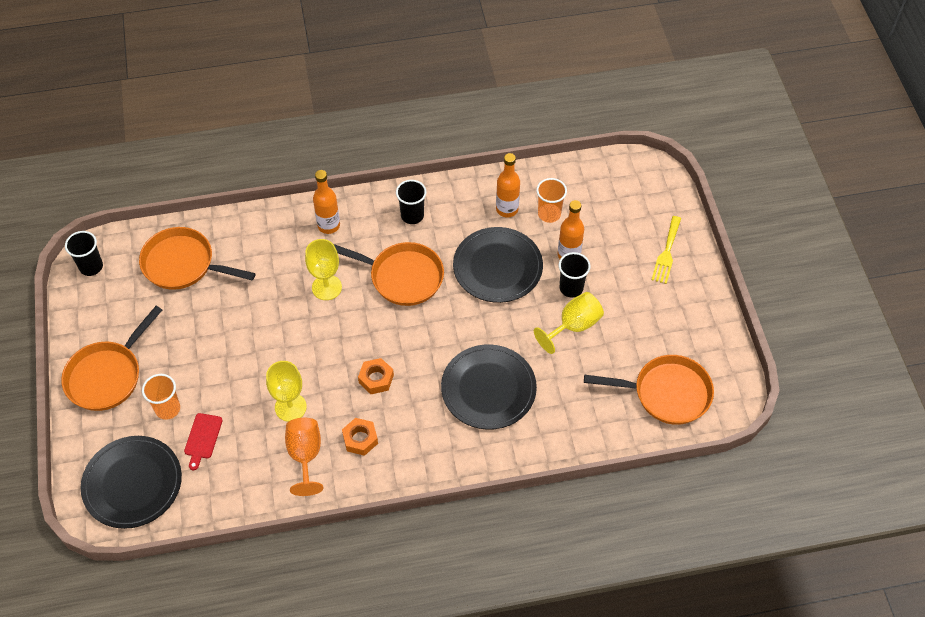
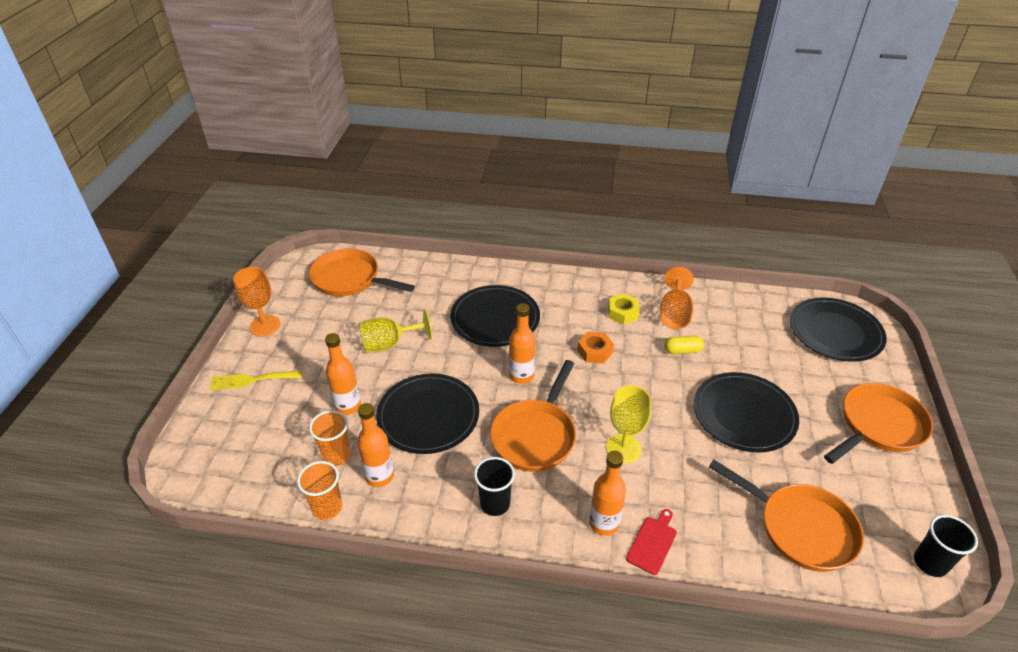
camera: 160 degrees left, 15 degrees down
orange cup [142,374,180,420] -> orange cup moved to [297,461,342,520]
red cutting board [184,413,223,470] -> red cutting board moved to [626,509,677,575]
yellow goblet [266,361,307,422] -> yellow capsule [664,336,704,354]
orange pan [334,242,444,306] -> orange pan turned 105 degrees counterclockwise [490,360,576,472]
orange nut [342,418,378,456] -> yellow nut [608,293,639,325]
black cup [559,252,590,298] -> none
yellow fork [652,216,681,284] -> yellow fork turned 135 degrees counterclockwise [210,371,302,390]
none -> orange goblet [233,267,280,336]
none -> orange bottle [509,303,535,384]
none -> black plate [694,372,799,453]

